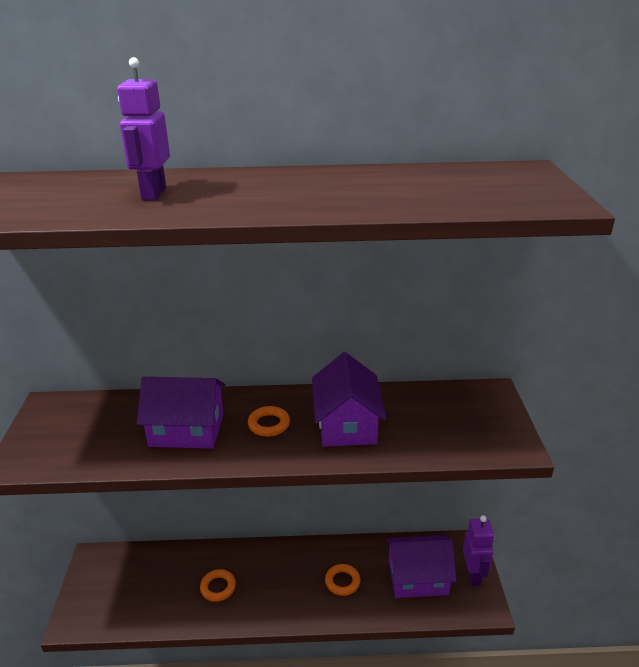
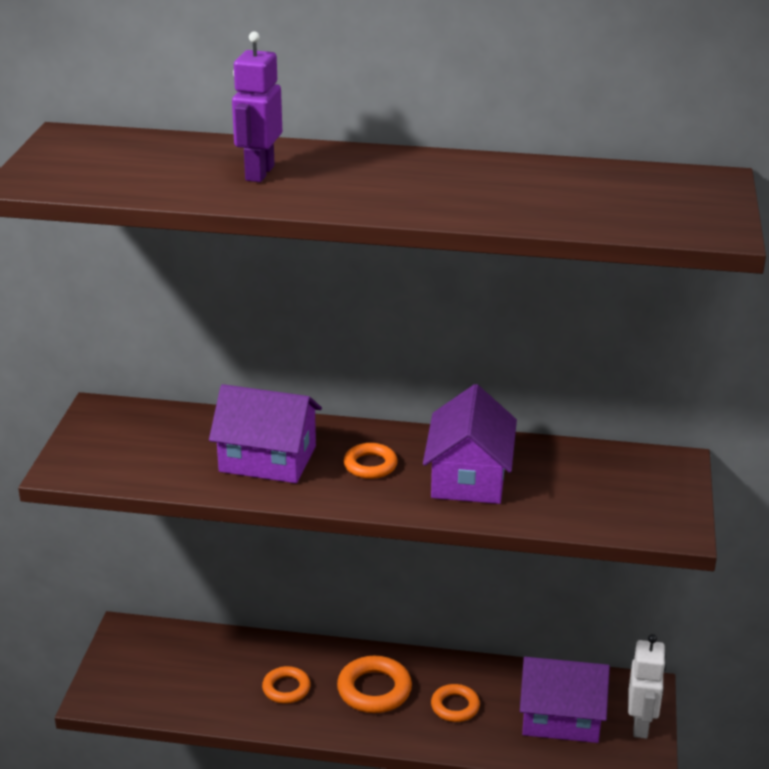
camera: 10 degrees right, 0 degrees up
purple robot [463,515,494,586] -> white robot [628,634,666,739]
none -> orange ring [337,656,412,713]

